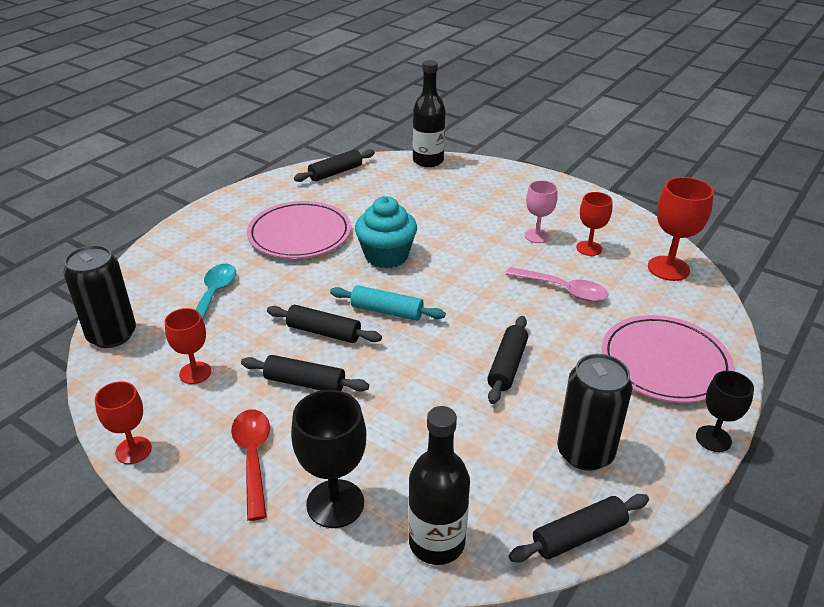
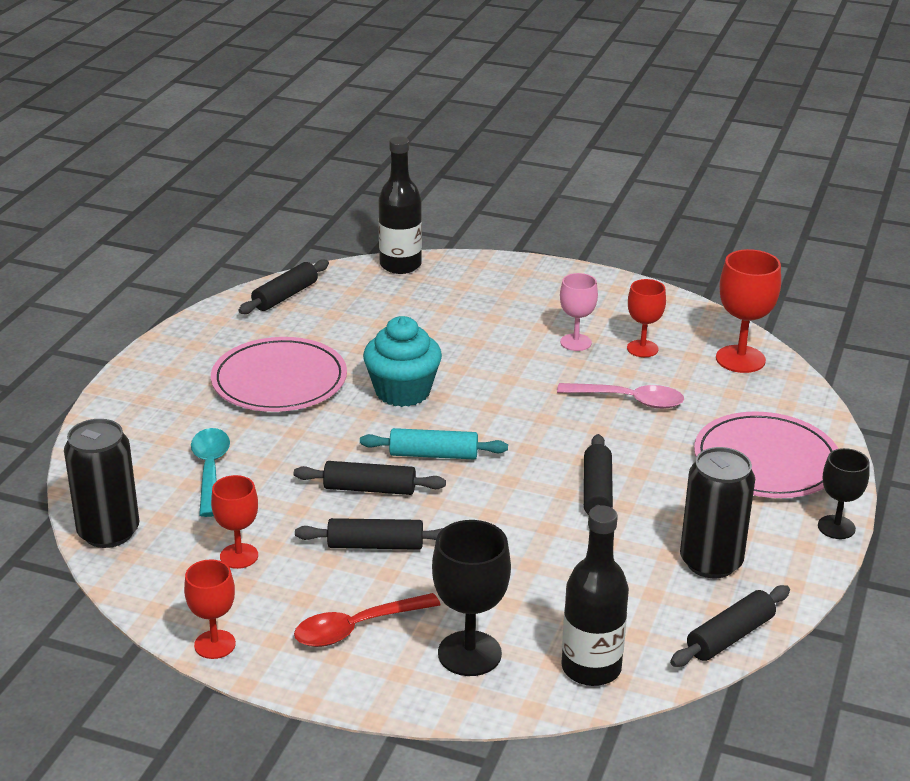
camera: 15 degrees left, 5 degrees down
red spoon [231,409,270,521] -> red spoon turned 90 degrees counterclockwise [294,593,440,647]

